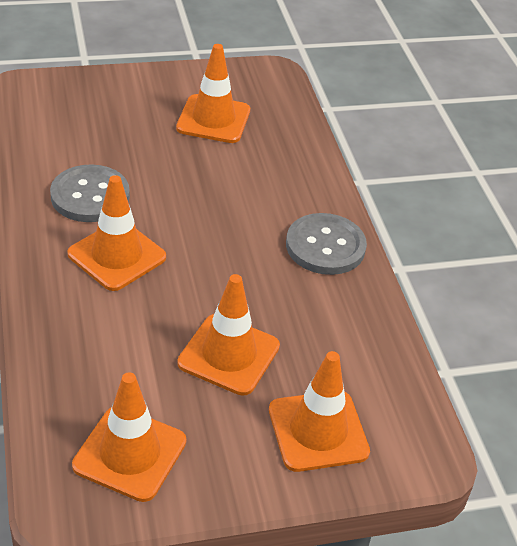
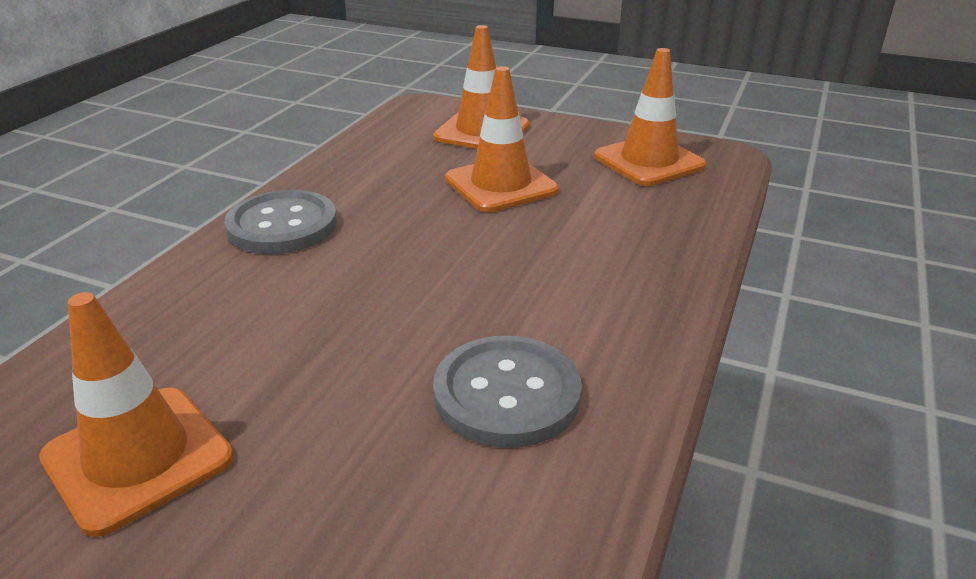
camera: 140 degrees left, 10 degrees down
orange traffic cone [67,175,166,291] -> none

